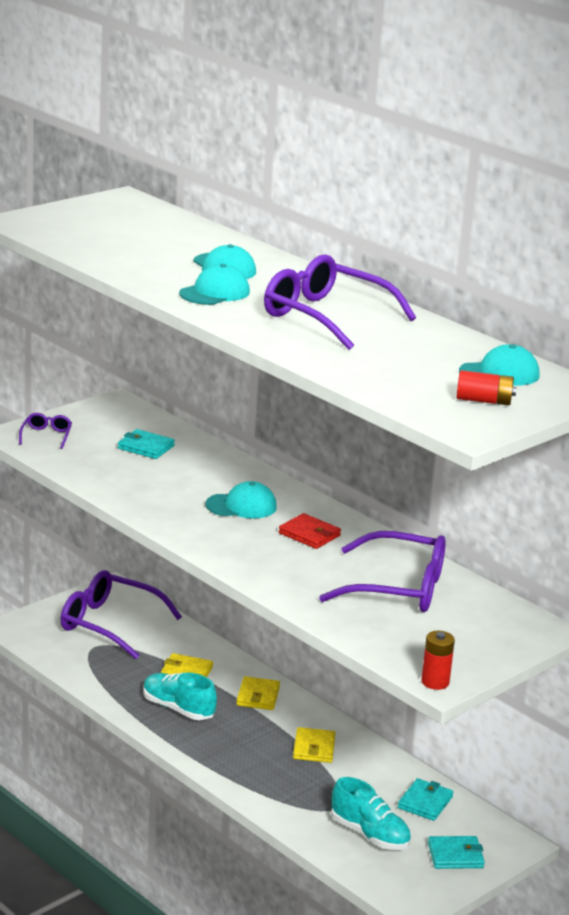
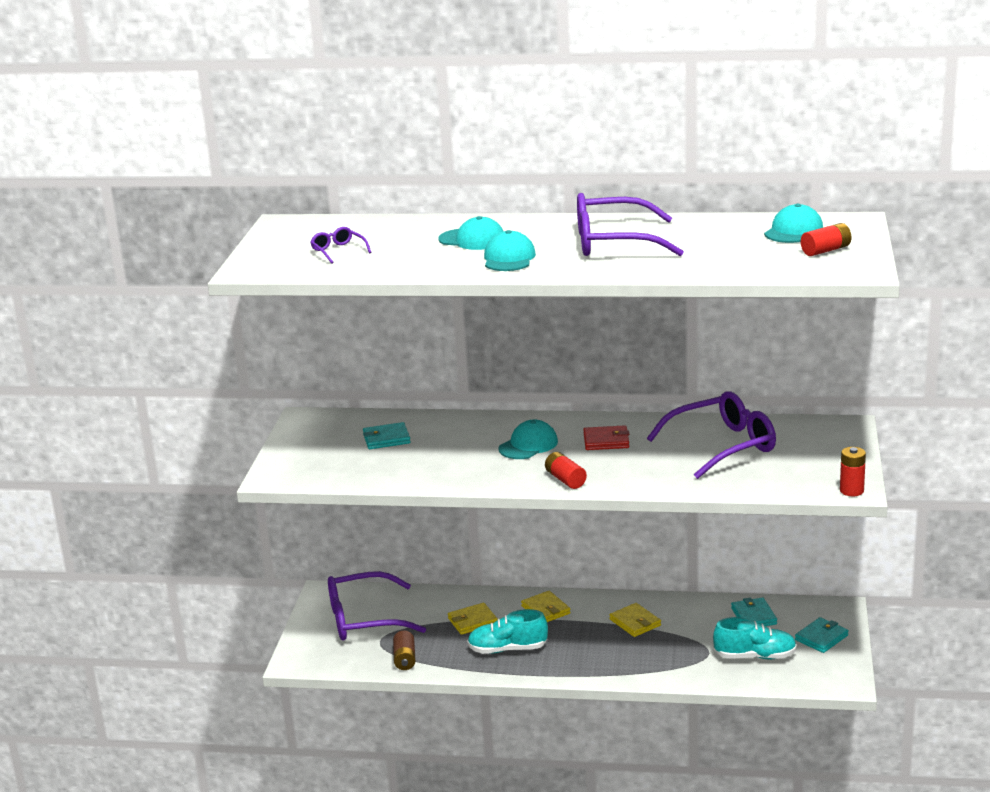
camera: 35 degrees left, 0 degrees up
purple glasses [19,413,72,449] -> purple glasses moved to [310,227,372,264]
none -> brown battery [393,631,415,670]
none -> red battery [545,452,587,489]

